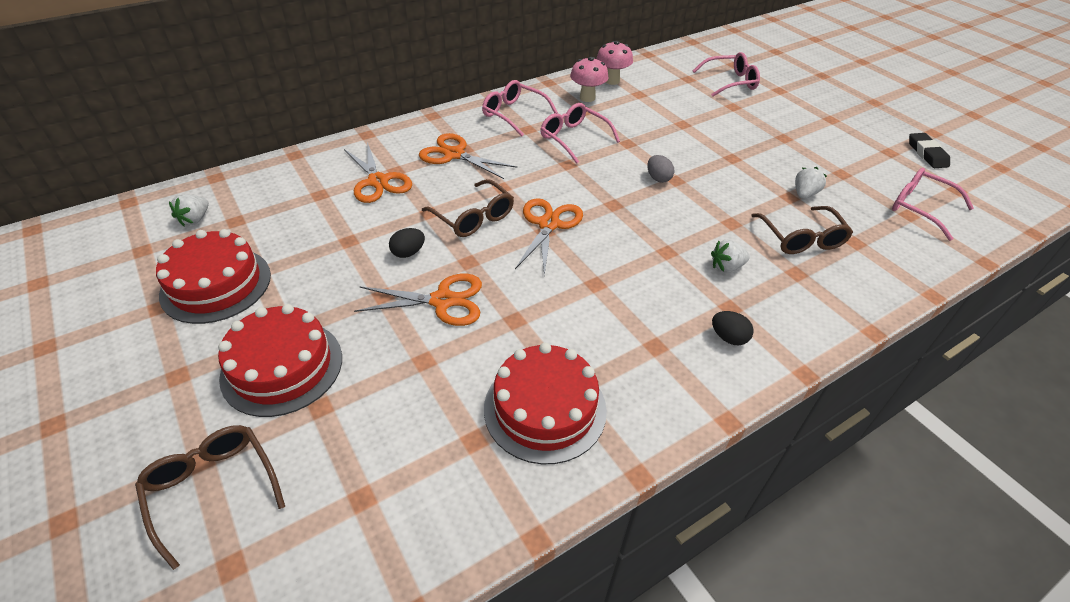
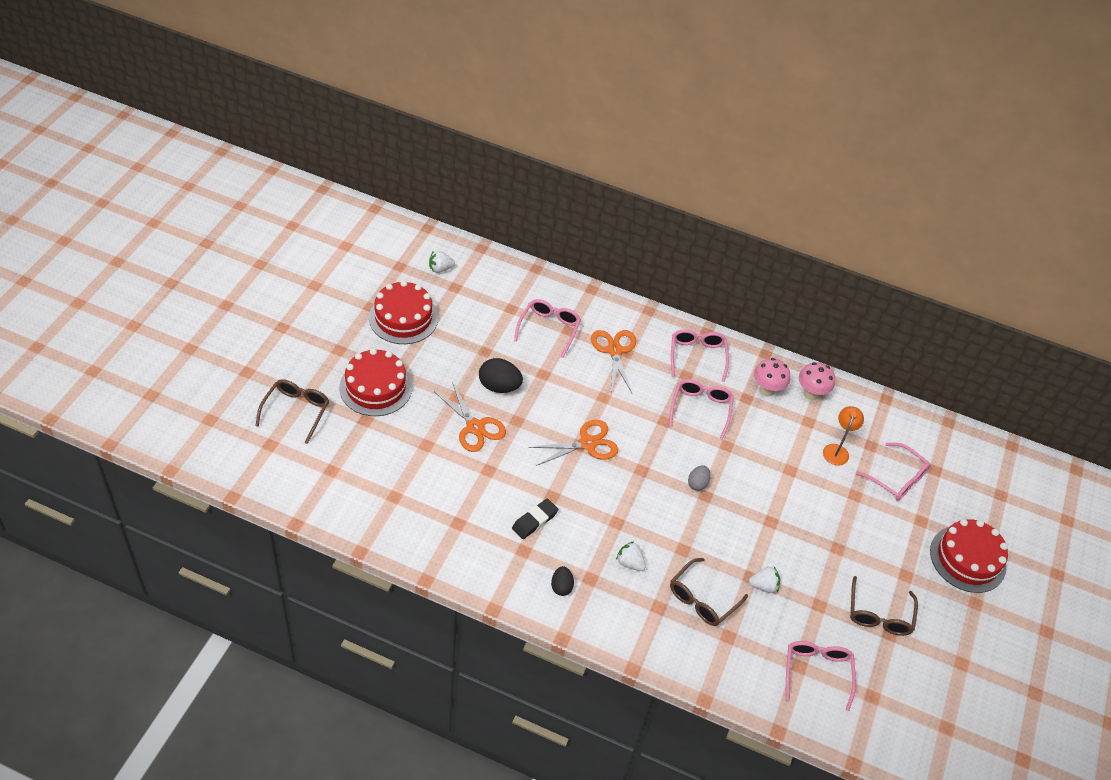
camera: 50 degrees right, 5 degrees up
orange scissors [344,142,412,203] -> pink glasses [514,299,581,358]
black egg [389,228,425,258] -> black egg [479,358,523,393], size x1.68
brown glasses [422,179,514,237] -> brown glasses moved to [850,576,918,636]
red cake [484,343,607,464] -> red cake moved to [930,519,1008,593]
black eraser [909,133,950,168] -> black eraser moved to [512,499,558,539]
none -> orange lamp [823,406,864,466]

